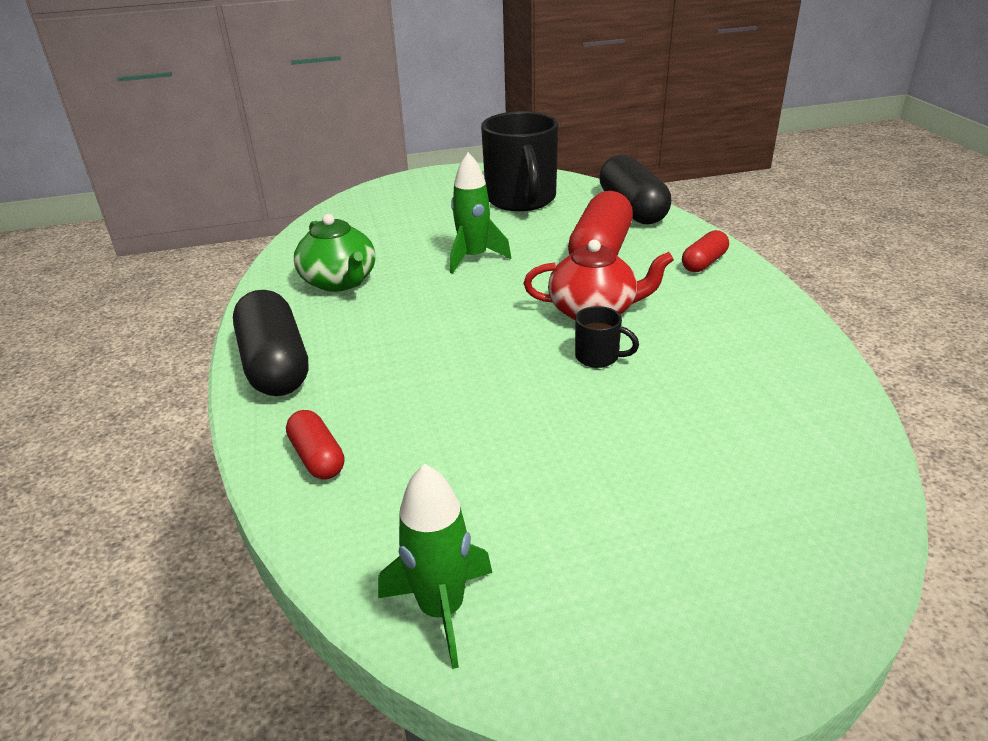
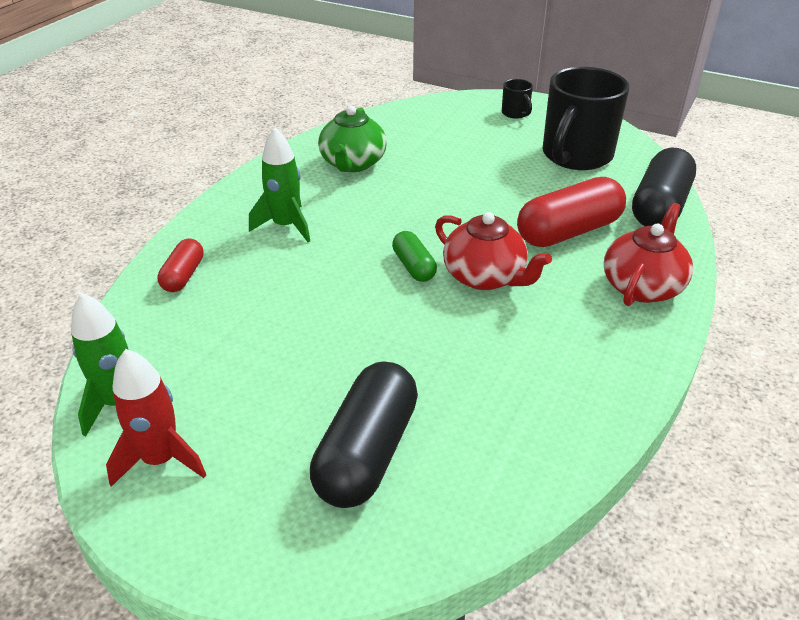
camera: 40 degrees right, 5 degrees up
black capsule [233,290,309,396] -> black capsule moved to [310,361,418,508]
green rocket [450,152,511,274] -> green rocket moved to [249,128,310,242]
black mug [575,306,639,368] -> black mug moved to [502,79,533,119]
red capsule [682,230,729,272] -> red teapot [604,203,693,306]
none -> red rocket [106,349,206,487]
none -> green capsule [392,231,437,282]

